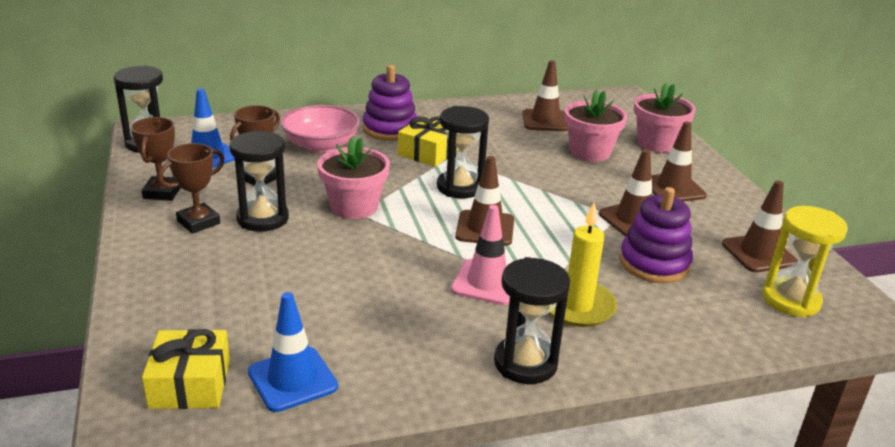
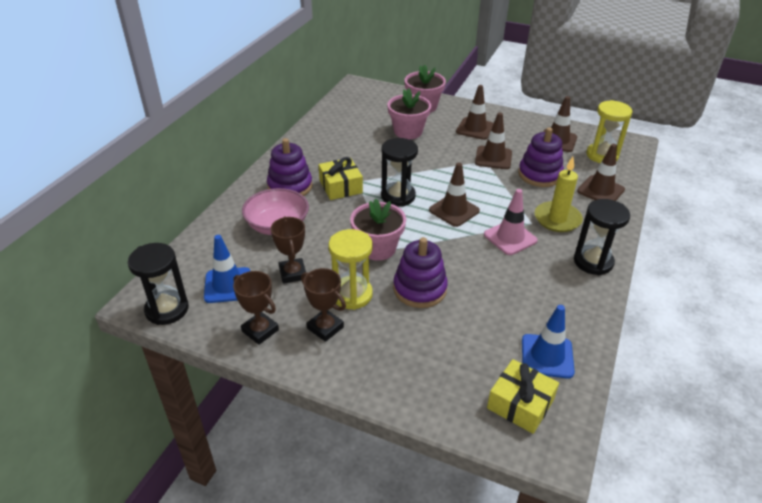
camera: 50 degrees left, 10 degrees up
brown trophy [158,143,225,234] -> brown trophy turned 45 degrees counterclockwise [301,268,346,342]
black hourglass [230,130,289,232] -> yellow hourglass [328,229,373,310]
brown traffic cone [522,60,568,131] -> brown traffic cone moved to [577,144,625,201]
none -> purple stacking toy [393,237,448,308]

